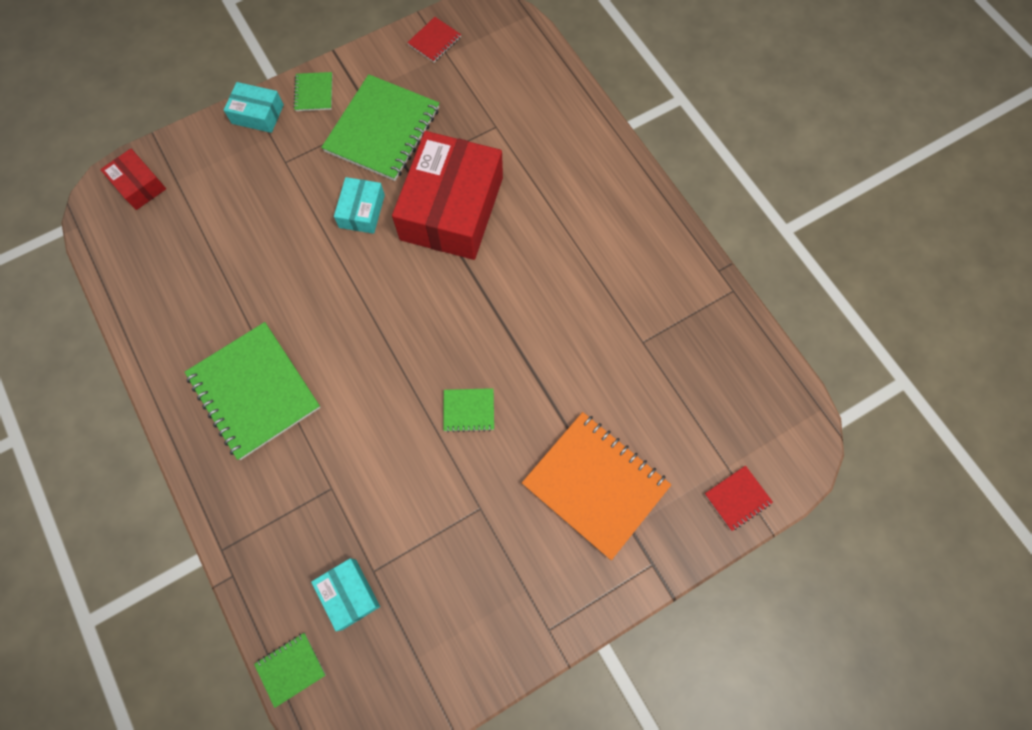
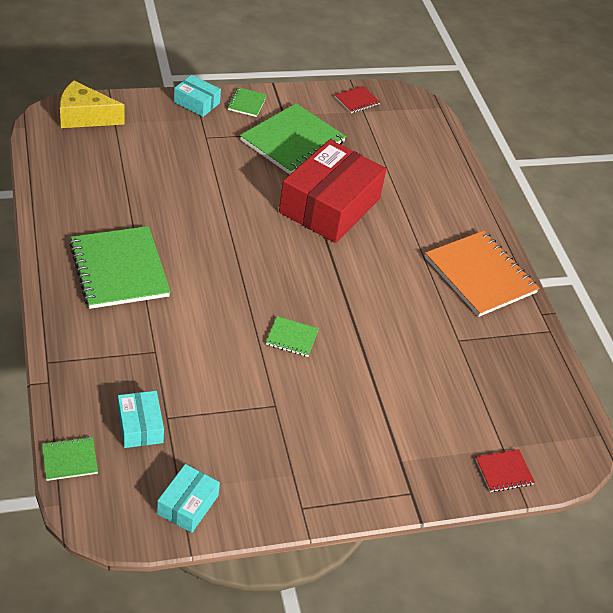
camera: 10 degrees right, 25 degrees down
red box [100,149,166,210] -> yellow cheese [60,81,125,128]
turquoise box [334,177,385,234] -> turquoise box moved to [157,464,220,533]
orange notebook [522,412,671,560] -> orange notebook moved to [425,231,539,317]

